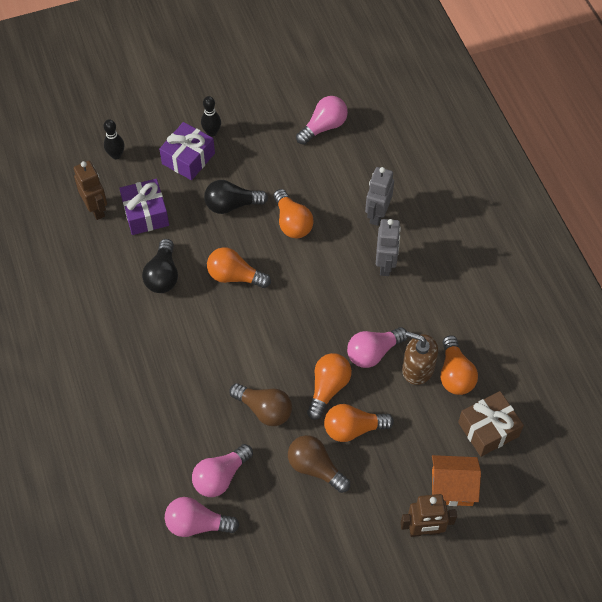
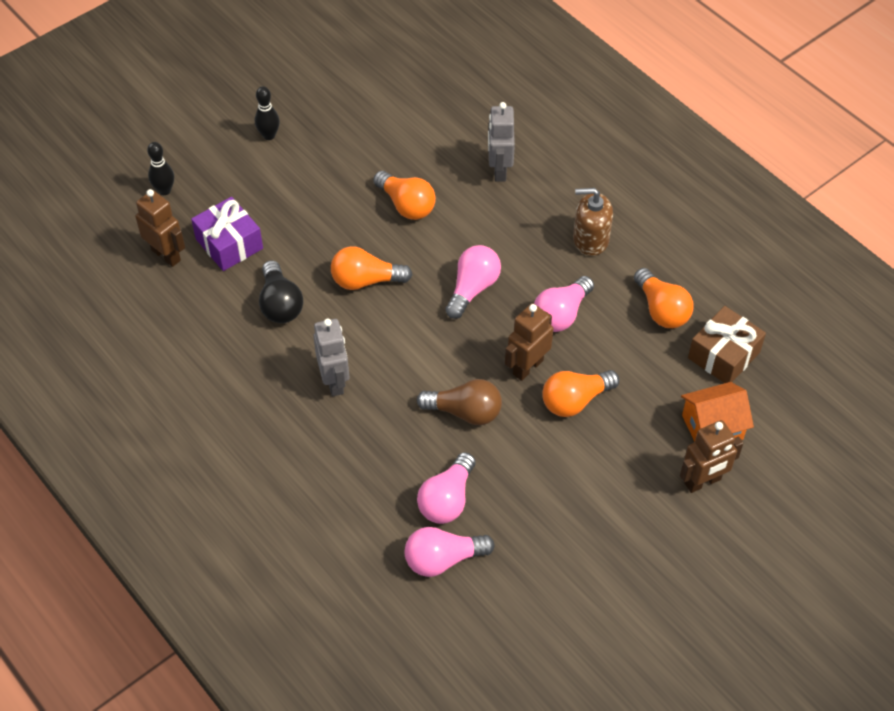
camera: 20 degrees left, 5 degrees down
purple gift [159,122,215,180] -> none
black light bulb [204,180,268,214] -> none
brown light bulb [288,435,350,493] -> none
pink light bulb [296,96,348,145] -> pink light bulb moved to [445,245,501,319]
orange light bulb [307,353,352,420] -> brown robot [505,303,553,381]
grey robot [376,219,401,276] -> grey robot moved to [313,319,349,396]
brown soap dispenser [402,331,438,385] -> brown soap dispenser moved to [573,188,613,256]

